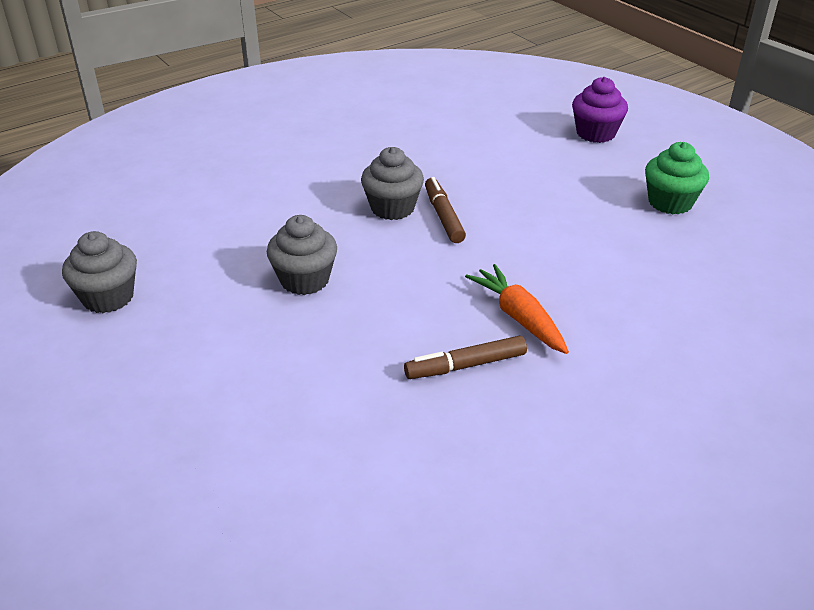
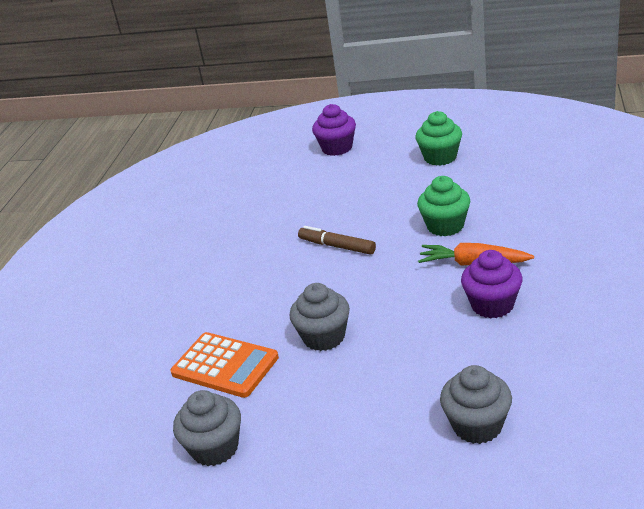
camera: 40 degrees left, 5 degrees down
grey cupcake [361,147,424,220] -> grey cupcake moved to [440,365,512,444]
brown marker [404,336,527,379] -> purple cupcake [461,250,523,318]
none -> orange calculator [170,332,279,398]
none -> green cupcake [417,176,470,236]

